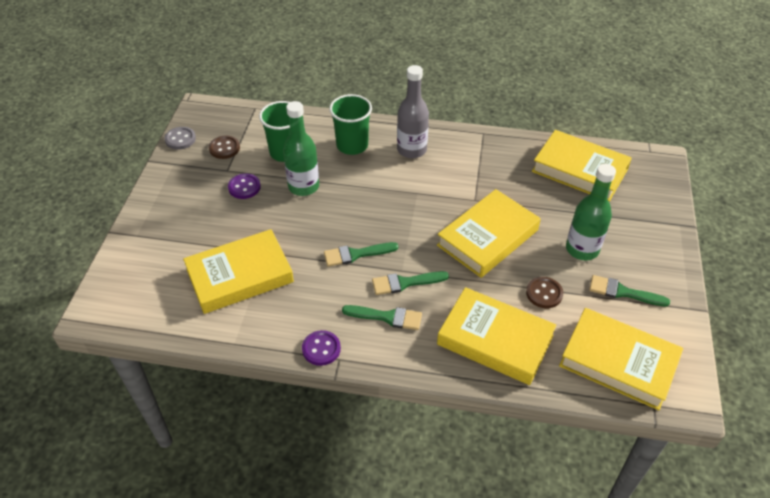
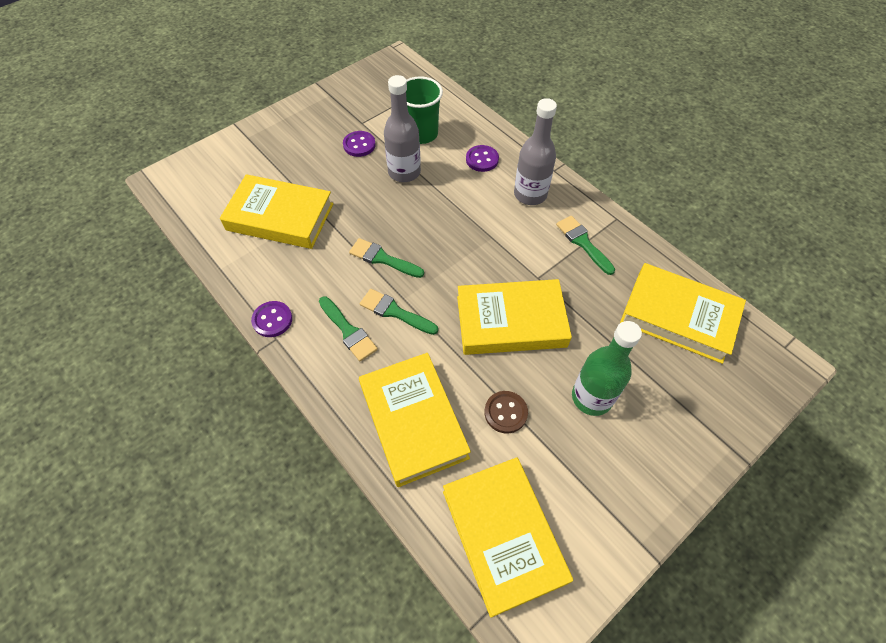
camera: 40 degrees right, 10 degrees up
grey button [165,127,196,150] -> none
brown button [209,135,240,159] -> none
green bottle [283,101,319,196] -> grey bottle [384,75,421,182]
green cup [329,94,372,155] -> purple button [466,145,499,172]
yellow book [532,130,632,202] -> yellow book turned 45 degrees counterclockwise [620,263,746,364]
green brush [589,275,670,307] -> green brush moved to [556,216,615,275]

